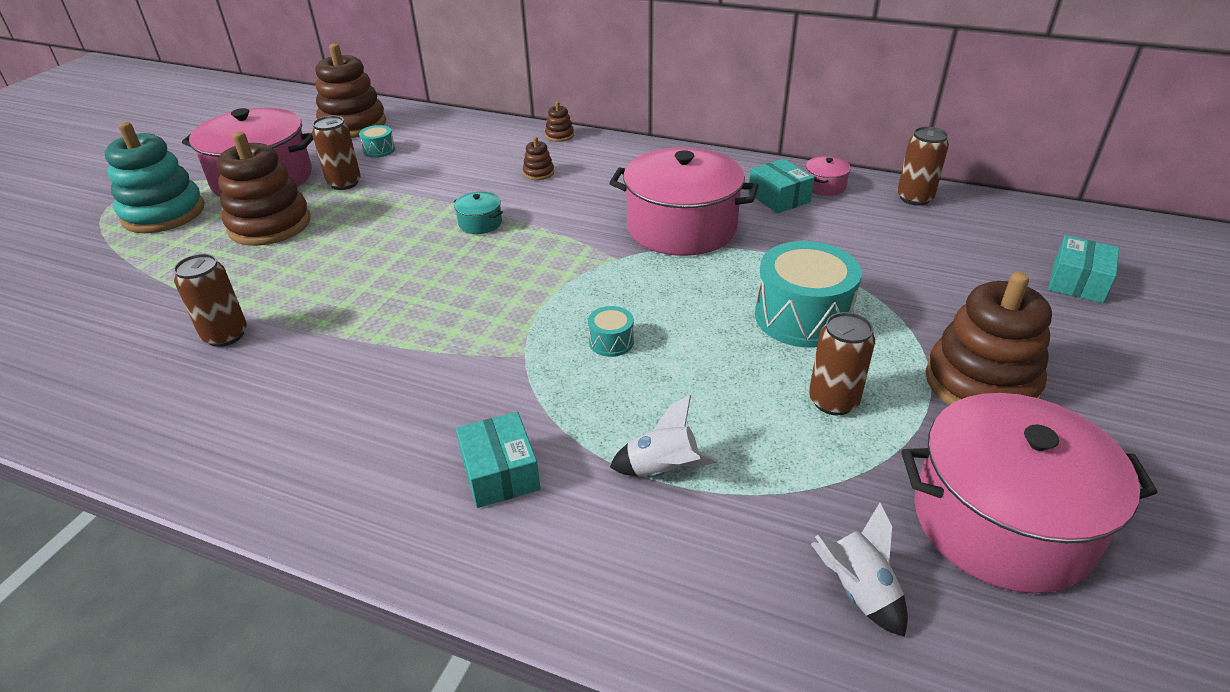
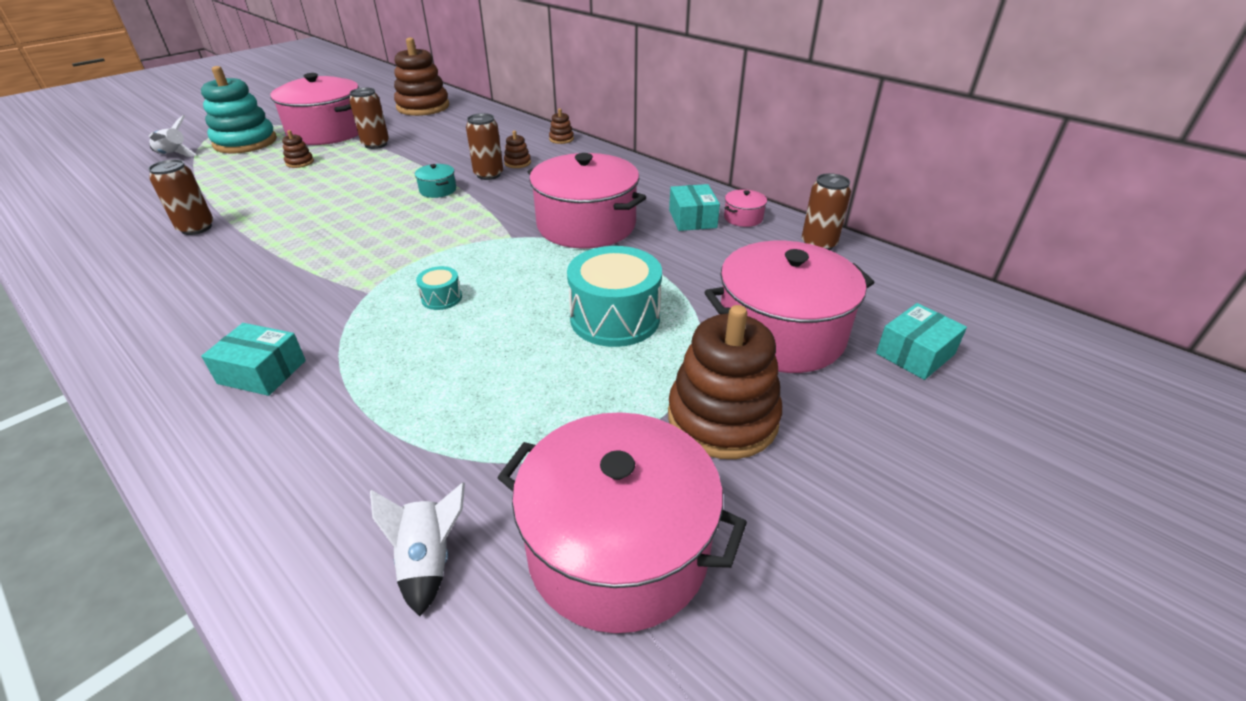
camera: 20 degrees right, 0 degrees up
brown stacking toy [217,131,311,246] -> brown stacking toy [282,130,314,168], size x0.43
turquoise drum [359,125,395,158] -> none
turquoise box [456,412,541,508] -> turquoise box turned 75 degrees counterclockwise [201,323,306,396]
white rocket [610,395,718,477] -> white rocket moved to [149,115,197,157]
brown can [809,312,875,415] -> brown can moved to [466,113,503,180]
none -> pink pot [705,241,875,373]

